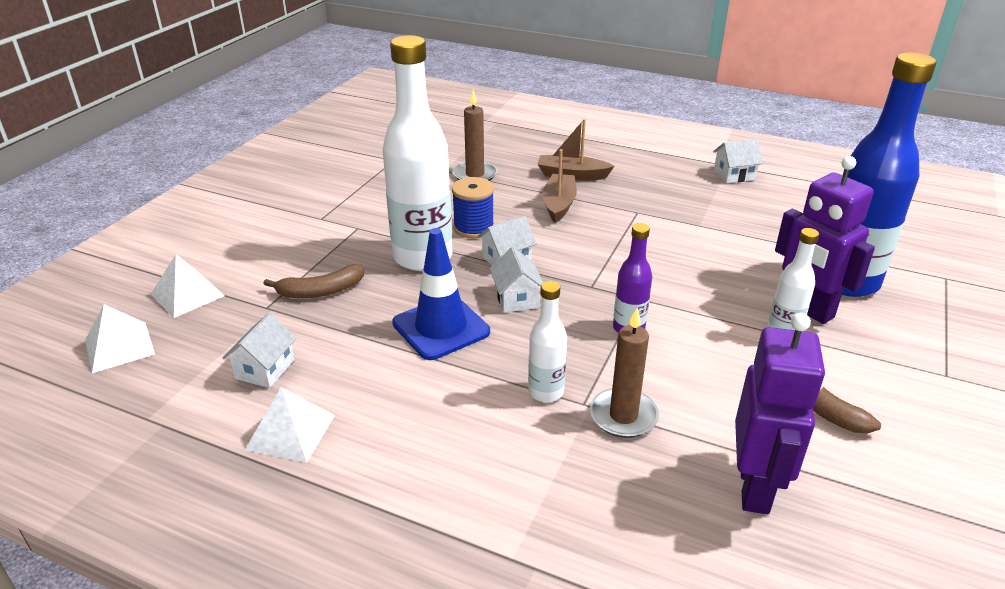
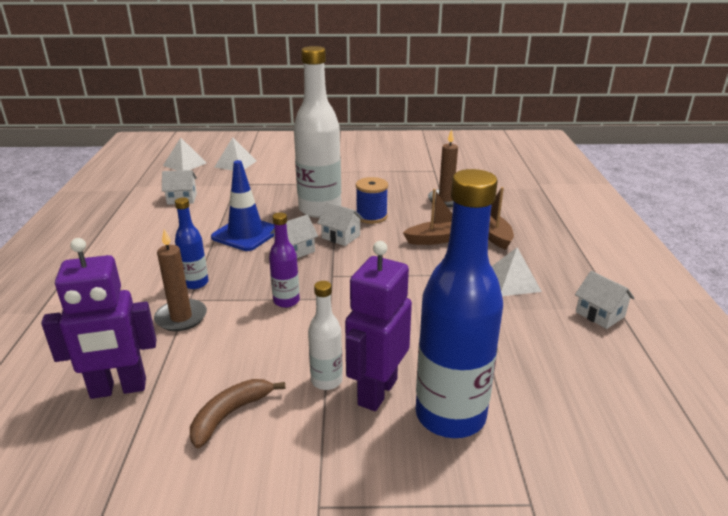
camera: 65 degrees right, 5 degrees down
white pyramid [245,387,335,463] -> white pyramid moved to [491,247,542,296]
brown banana [263,264,364,298] -> none
white bottle [528,281,567,402] -> blue bottle [175,197,209,289]

